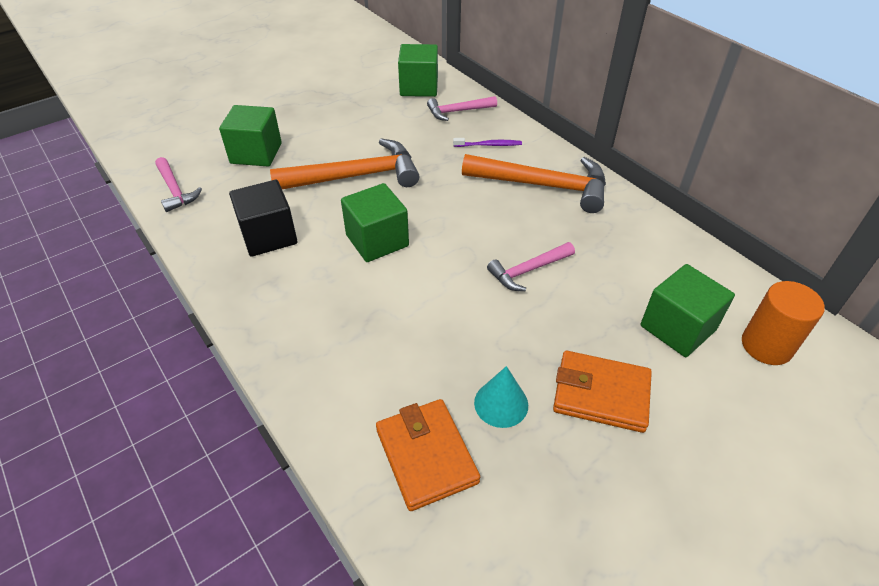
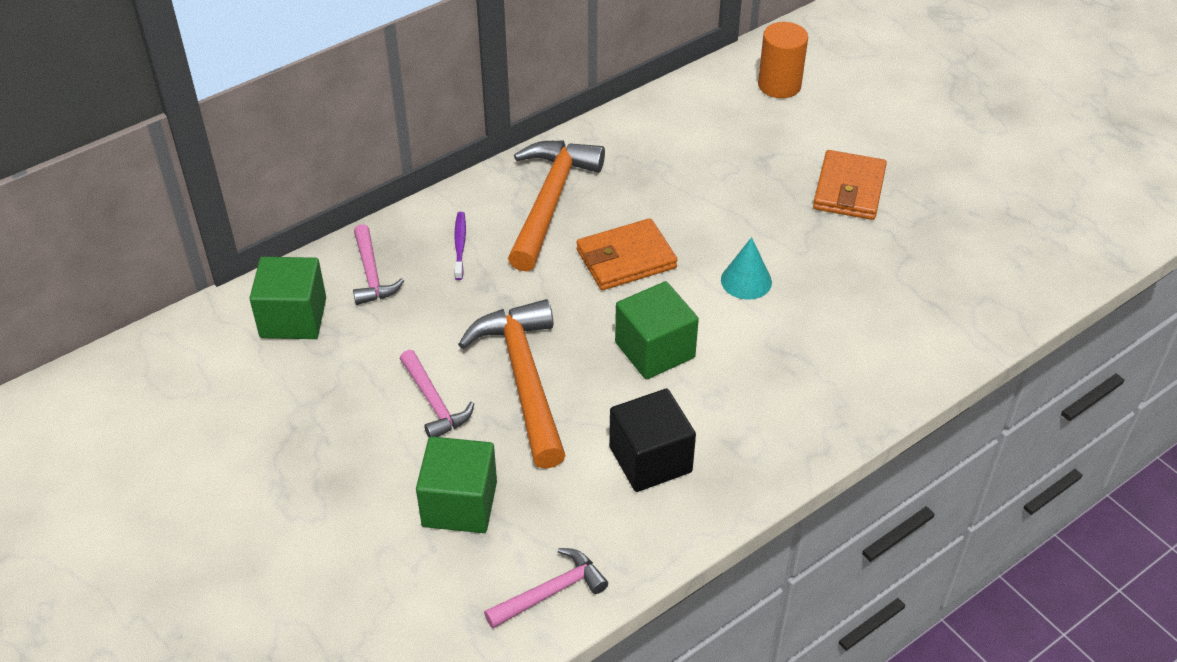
camera: 90 degrees left, 0 degrees up
orange wallet [376,399,480,511] -> orange wallet moved to [576,218,678,290]
turquoise cone [474,366,528,428] -> turquoise cone moved to [721,237,772,300]
pink hammer [487,242,575,291] -> pink hammer moved to [400,350,474,438]
green cube [641,264,735,357] -> none

